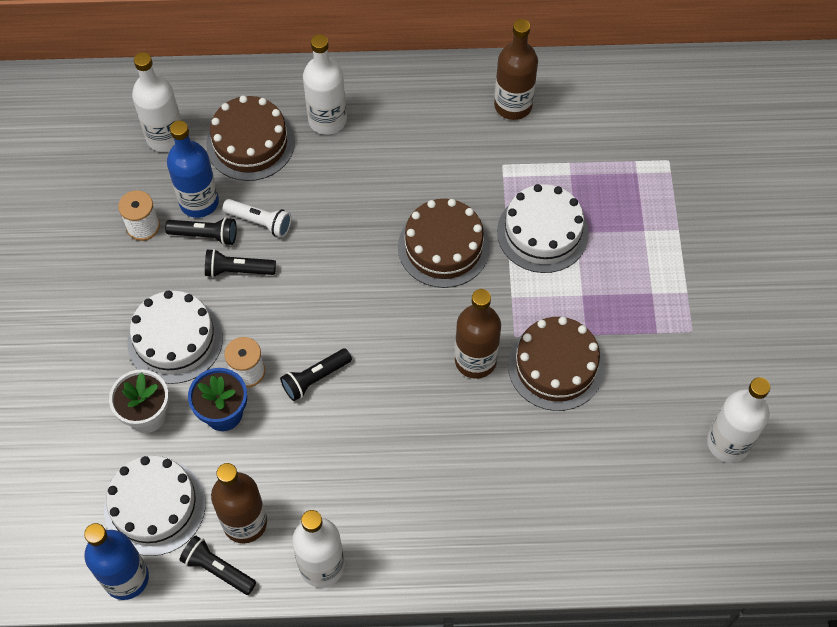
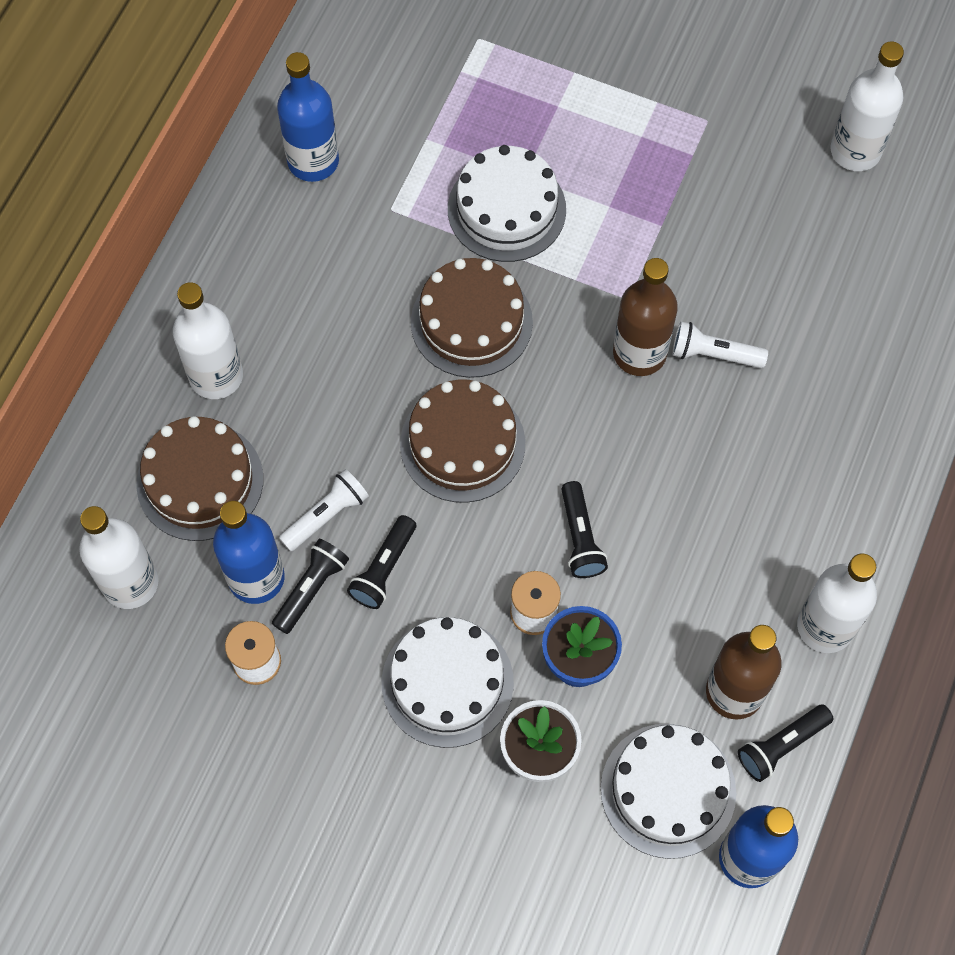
camera: 65 degrees left, 5 degrees up
brown bottle [494,19,538,120] -> blue bottle [277,52,339,182]
brown cake [508,317,604,411] -> brown cake moved to [400,379,525,503]
none -> white flashlight [672,322,768,368]

